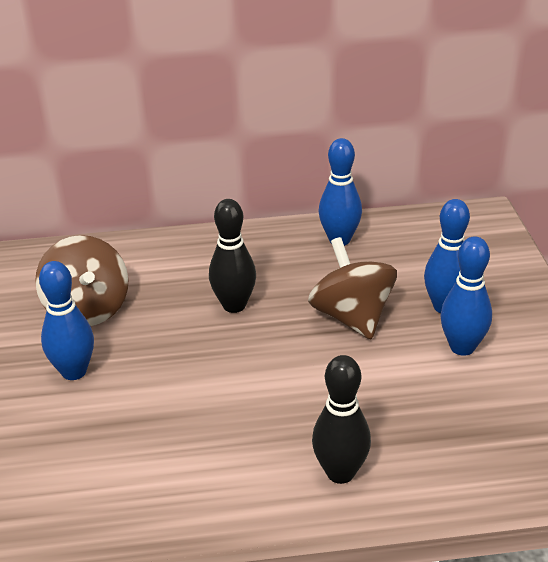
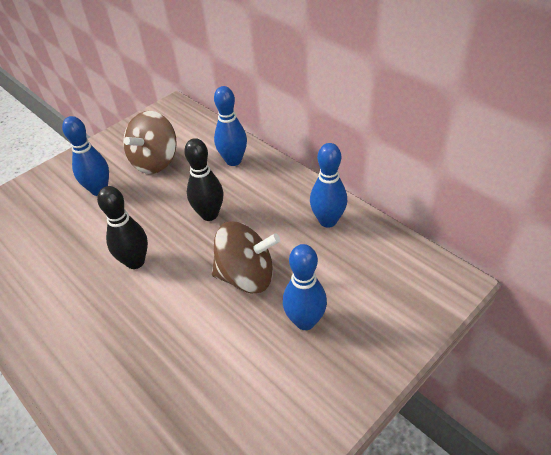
camera: 55 degrees right, 10 degrees up
brown spinning top [308,237,397,339] -> brown spinning top turned 60 degrees clockwise [212,222,280,294]
black bowling pin [312,355,371,484] -> black bowling pin moved to [97,186,148,269]
blue bowling pin [440,236,492,356] -> blue bowling pin moved to [214,86,247,166]

